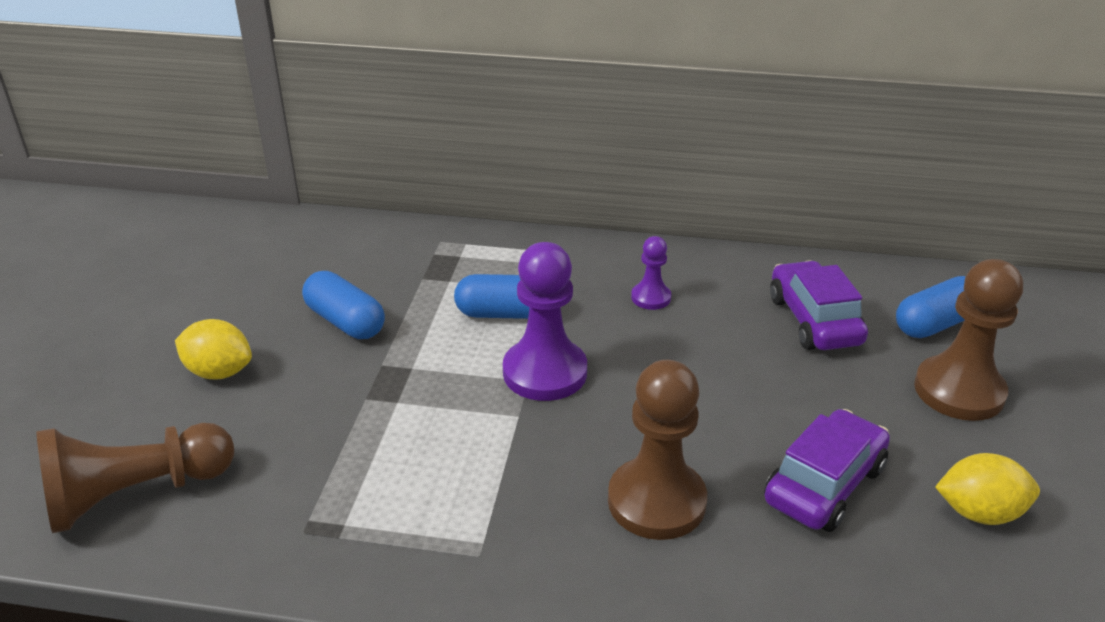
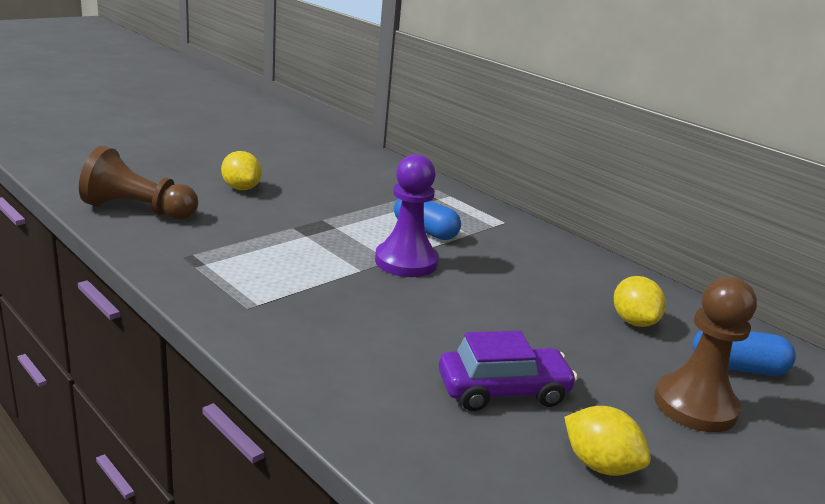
camera: 35 degrees right, 10 degrees down
blue capsule [302,271,385,339] -> none
brown pawn [608,360,707,540] -> none
purple pawn [631,236,671,310] -> none
purple car [770,260,868,350] -> yellow lemon [614,276,666,327]

